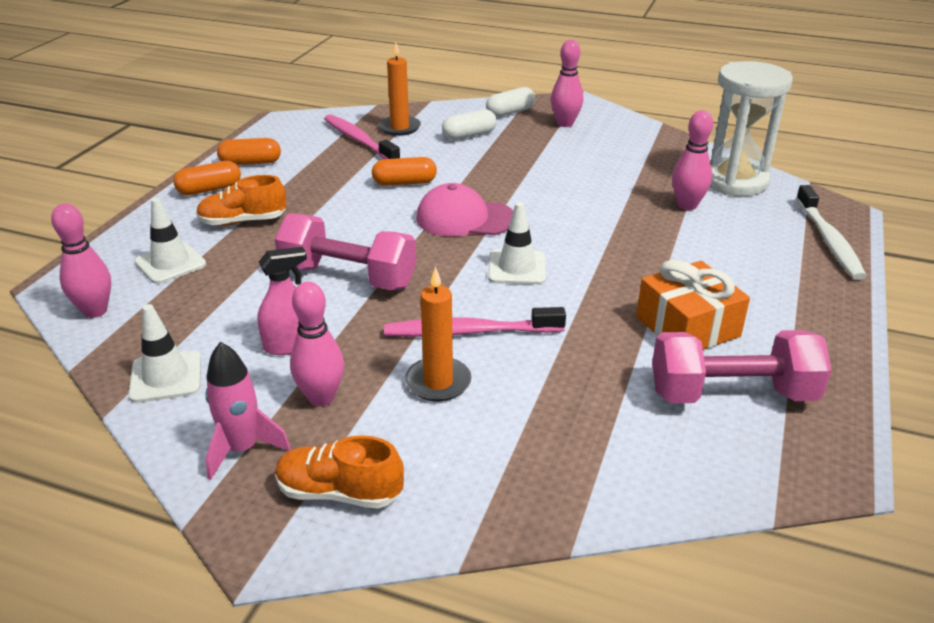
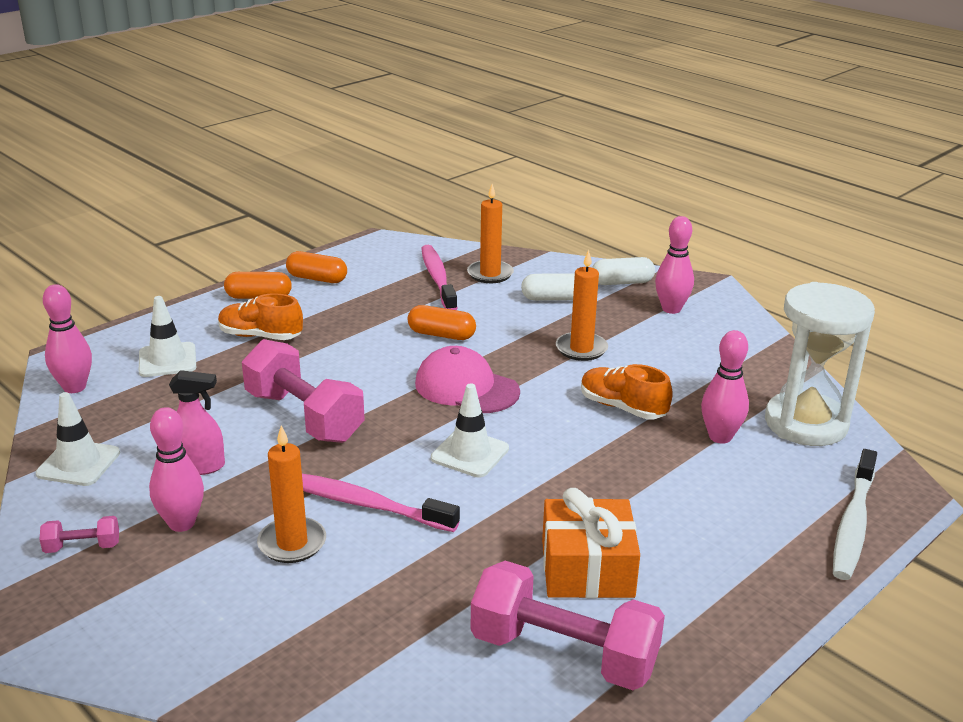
camera: 25 degrees right, 5 degrees down
pink rocket [205,342,290,480] -> pink dumbbell [39,516,119,553]
orange shoe [275,435,404,509] -> orange shoe moved to [581,364,673,419]
none -> orange candle [556,250,608,361]

